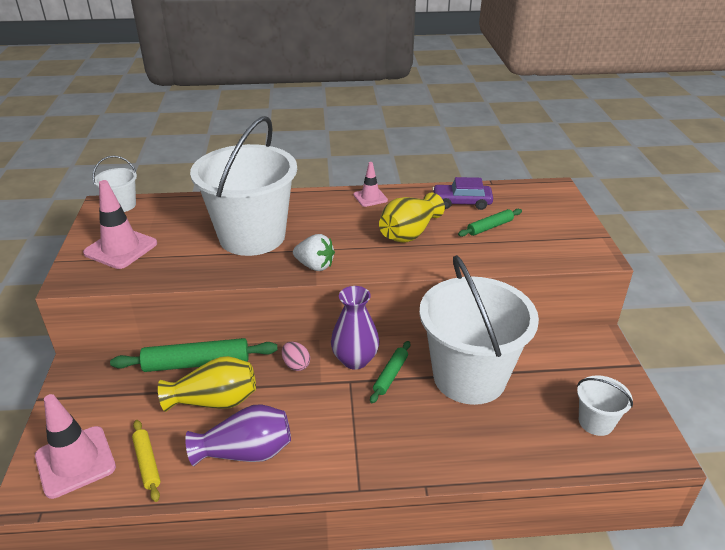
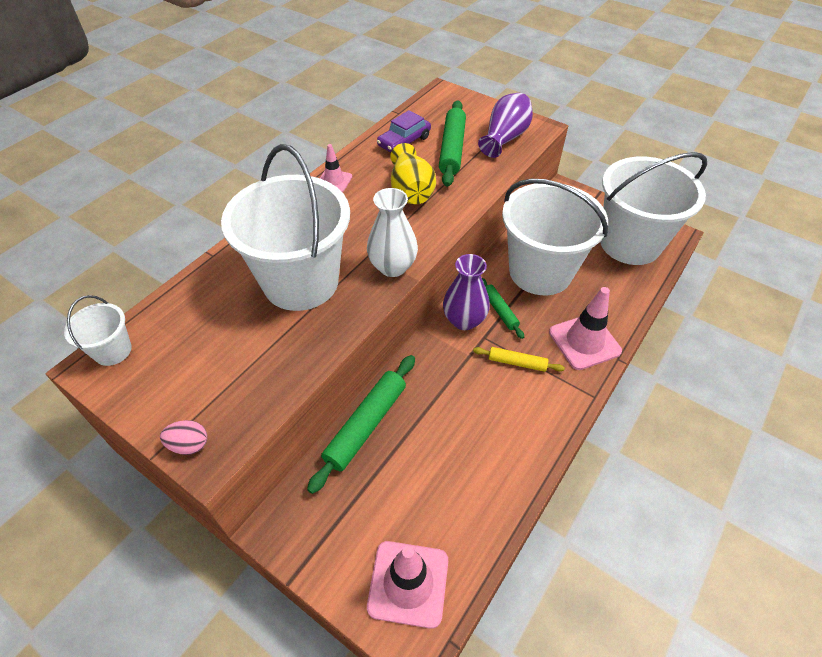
camera: 50 degrees left, 15 degrees up
pink traffic cone [83,180,157,269] -> pink traffic cone moved to [549,287,622,370]
yellow rolling pin [132,420,161,502] -> yellow rolling pin moved to [473,347,565,372]
yellow vase [158,356,256,412] -> none
purple vase [185,404,291,466] -> purple vase moved to [478,93,533,158]
pink egg [282,342,310,371] -> pink egg moved to [160,420,208,455]
white strawberry [293,234,335,271] -> white vase [367,188,418,277]
green rolling pin [458,209,522,237] -> green rolling pin [439,100,466,187], size x1.79
white bucket [577,375,633,436] -> white bucket [600,152,707,265], size x2.29

